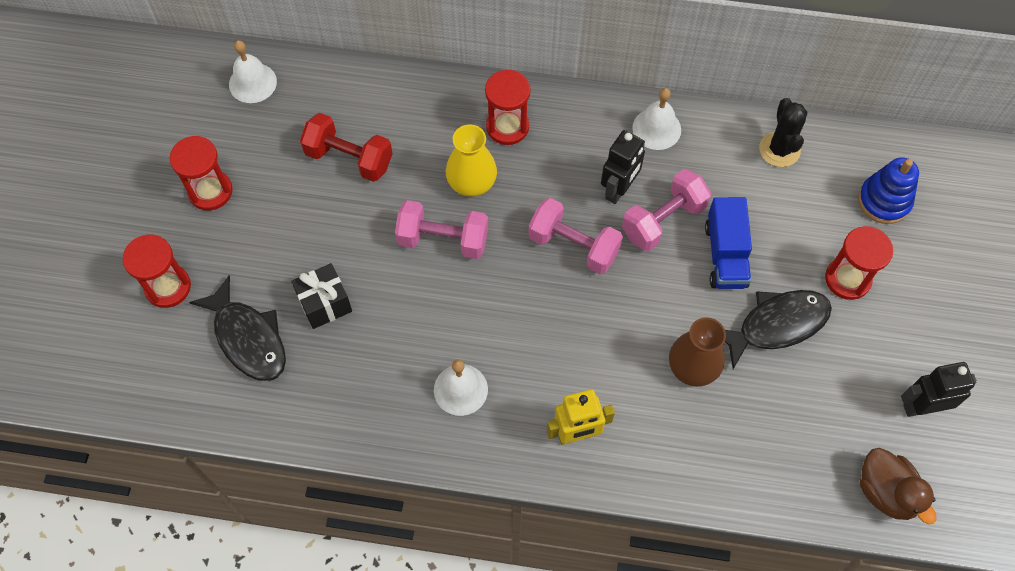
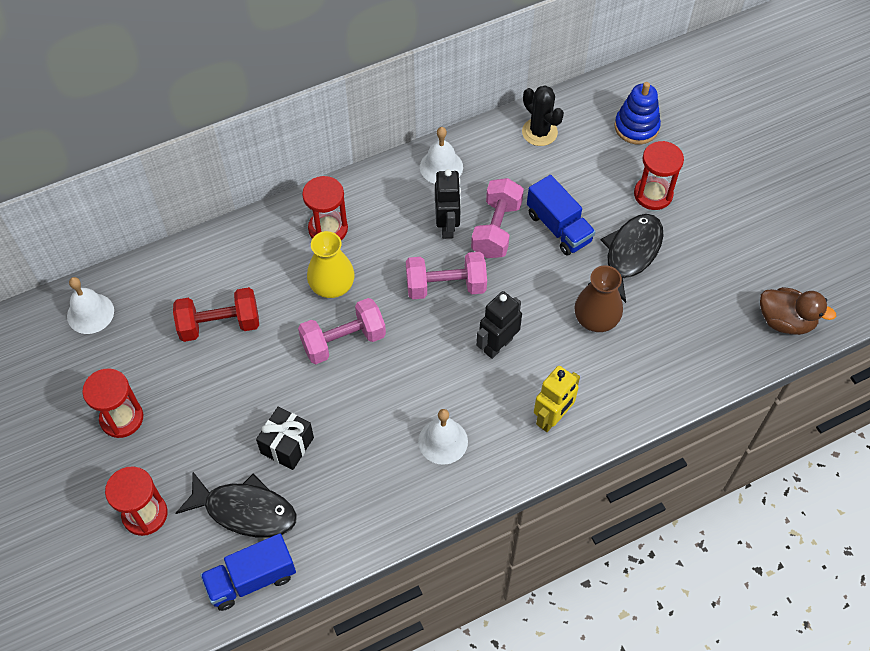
camera: 35 degrees left, 5 degrees down
black robot [901,362,977,417] -> black robot moved to [476,291,522,359]
none -> blue truck [200,533,296,611]

